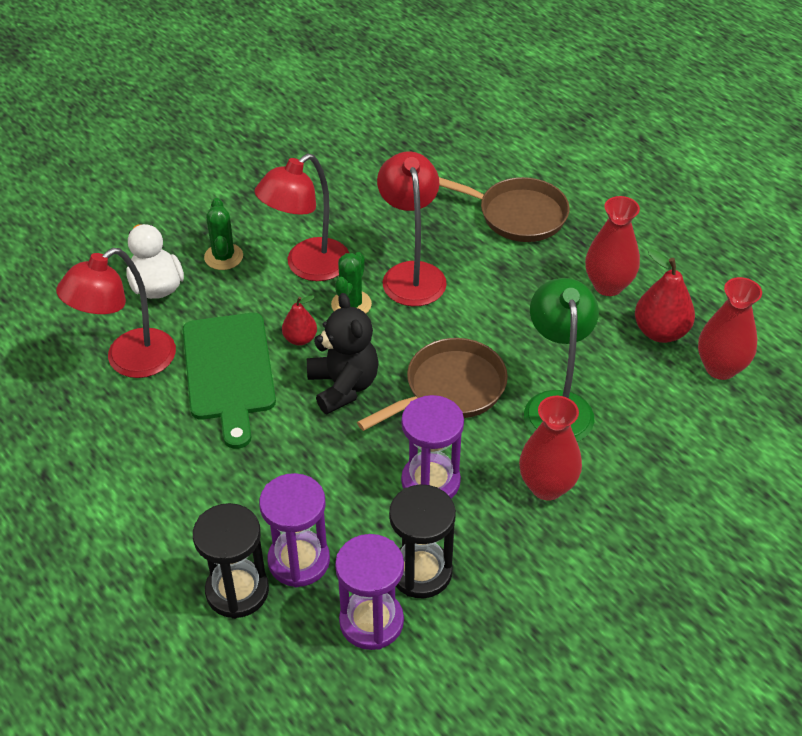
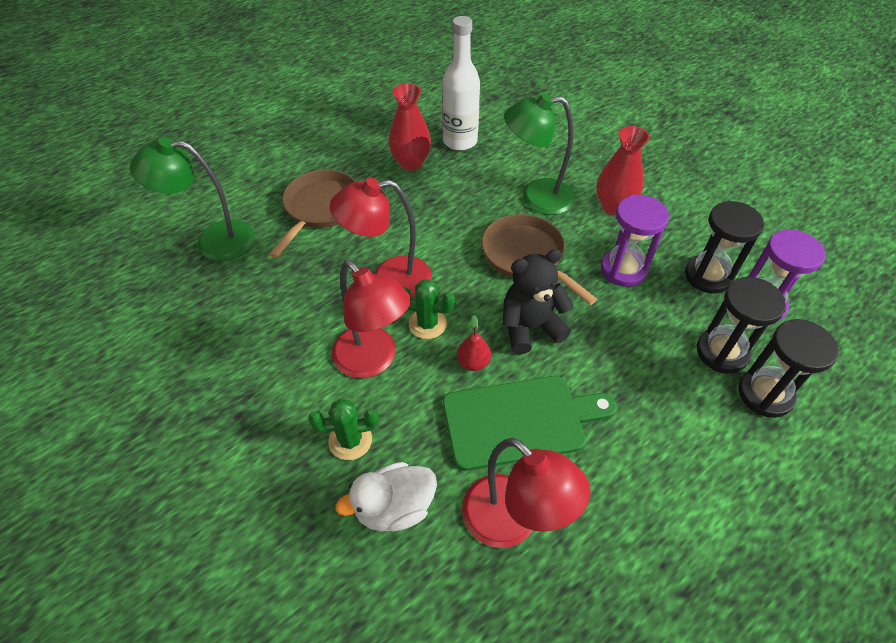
camera: 90 degrees left, 5 degrees up
purple hourglass [259,473,330,587] -> black hourglass [697,277,786,373]
red pear [635,249,695,343] -> white bottle [442,16,480,151]
red vase [698,277,762,380] -> none
none -> green lamp [130,137,254,261]

